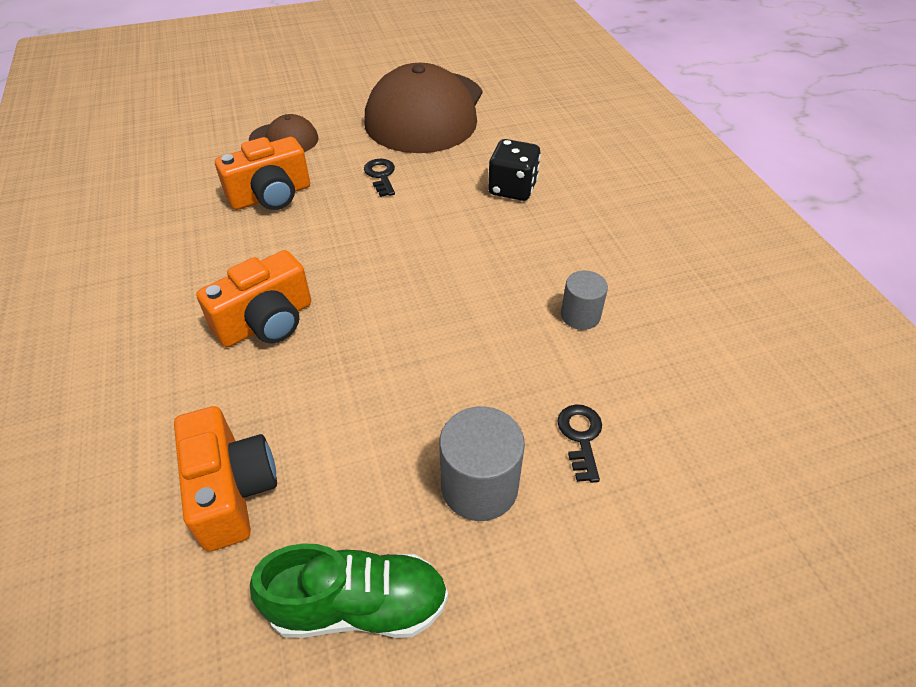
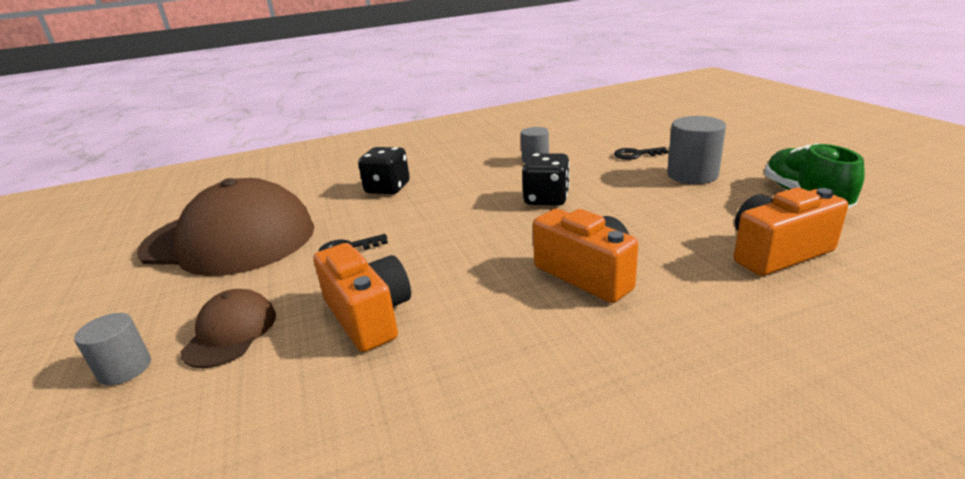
camera: 90 degrees left, 20 degrees down
none -> grey cylinder [74,313,151,386]
none -> black dice [522,153,570,206]

